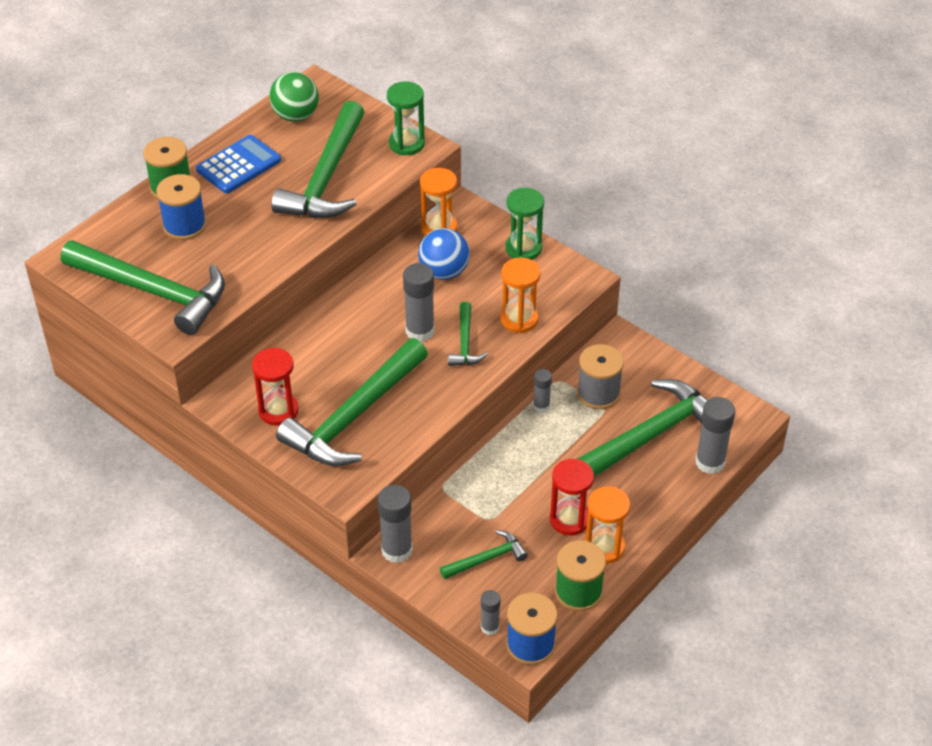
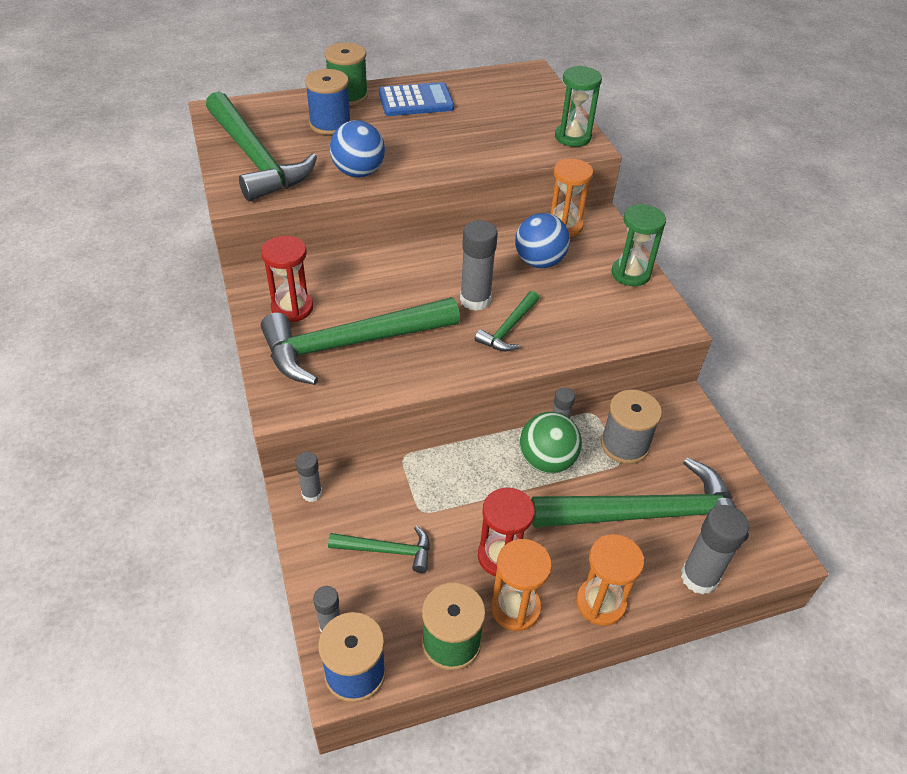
camera: 30 degrees right, 0 degrees up
green ball [270,72,319,122] -> green ball moved to [520,412,582,474]
green hammer [272,101,364,218] -> none
grey glue stick [378,485,413,563] -> grey glue stick [295,452,322,502], size x0.58
orange hourglass [500,258,541,333] -> orange hourglass moved to [576,534,644,626]
none -> blue ball [330,120,385,177]

